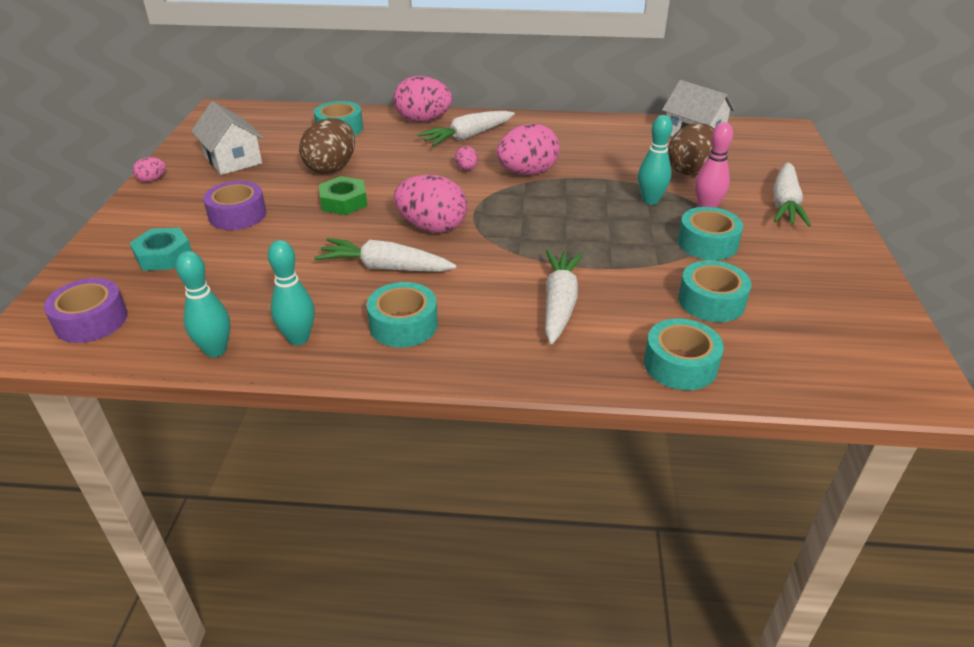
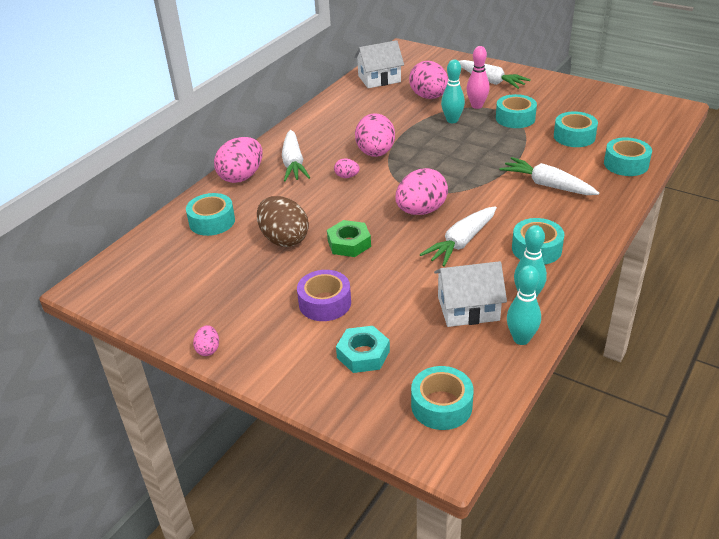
camera: 60 degrees left, 0 degrees up
purple tape [44,278,128,343] -> turquoise tape [411,366,474,430]
white house [191,101,264,175] -> white house moved to [434,261,507,327]
brown egg [668,123,714,176] -> pink egg [409,61,448,99]

